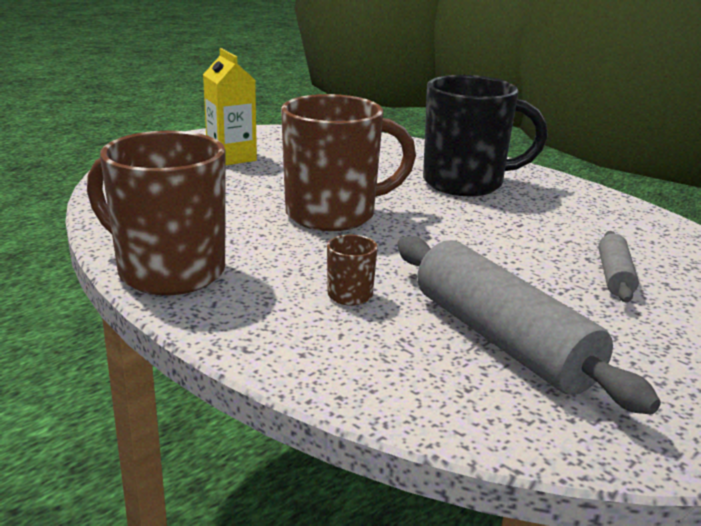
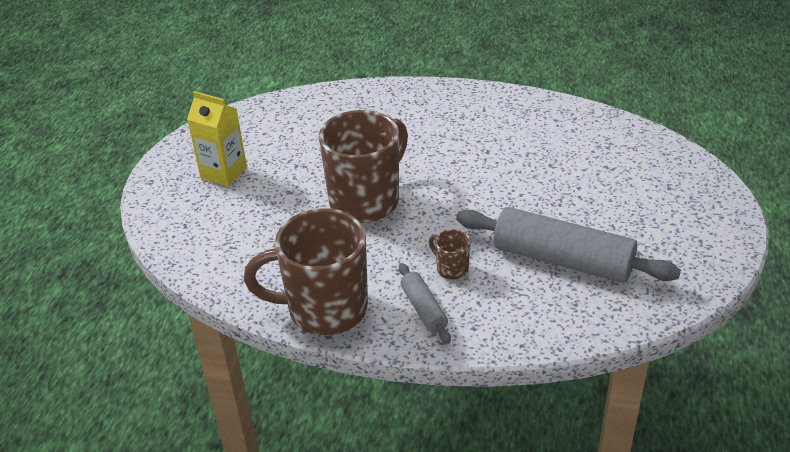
camera: 30 degrees left, 15 degrees up
black mug [423,75,548,196] -> none
grey rolling pin [598,231,639,303] -> grey rolling pin moved to [399,263,451,344]

